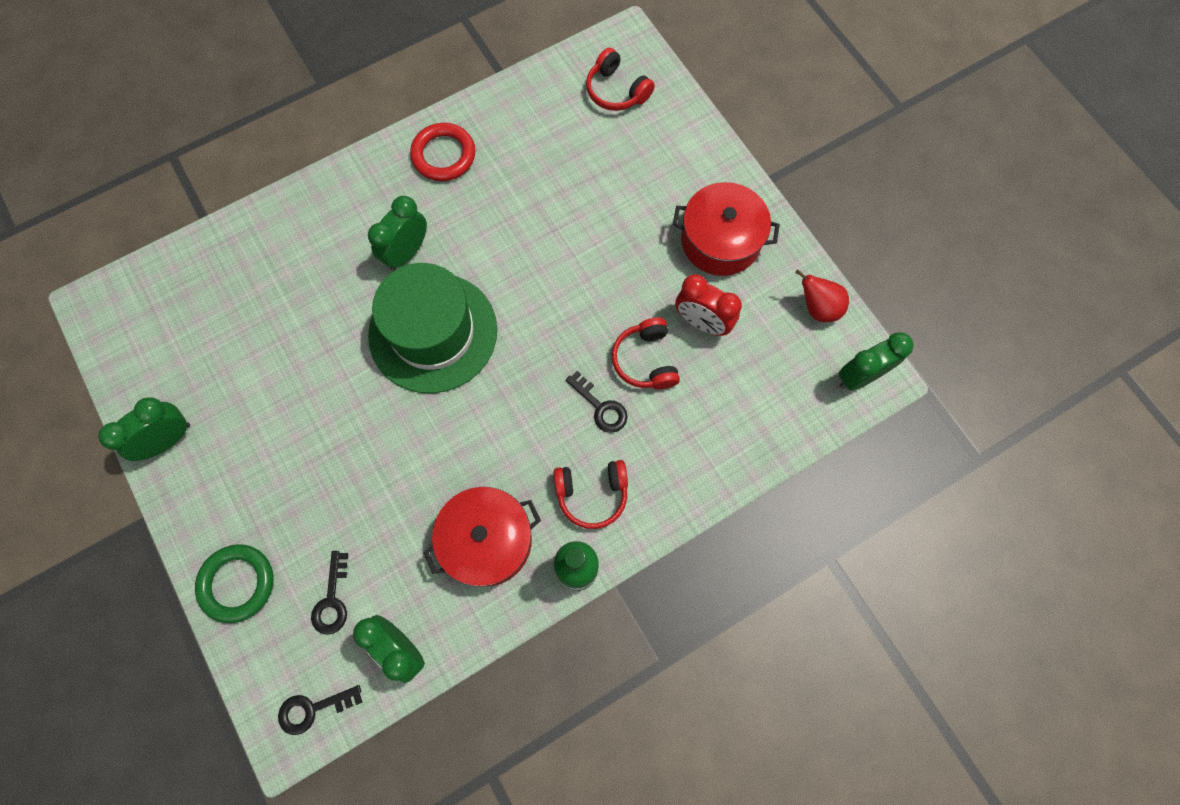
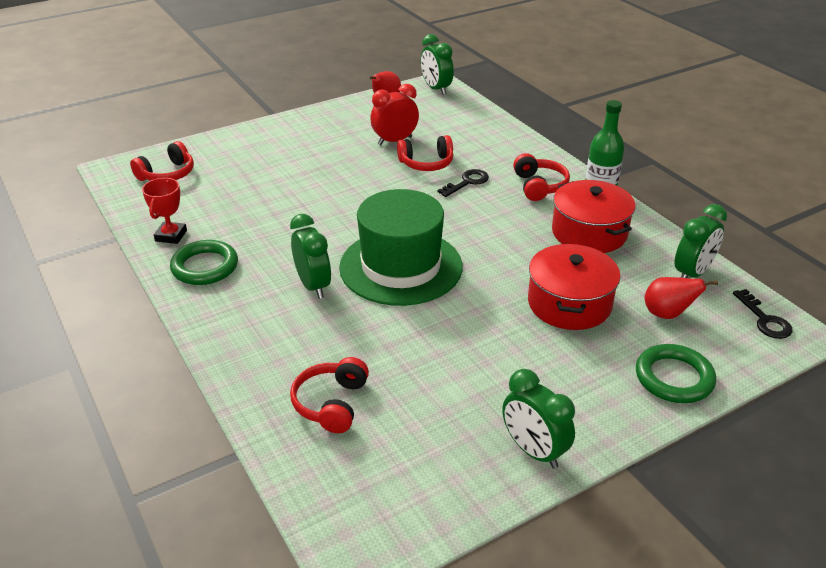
camera: 90 degrees left, 35 degrees down
black key [311,551,348,635] -> red pear [644,277,718,319]
green clock [368,196,427,271] -> green clock turned 150 degrees counterclockwise [290,214,331,299]
red ring [410,123,475,181] -> green ring [170,240,238,285]
red pot [673,182,780,276] -> red pot moved to [528,244,621,330]
red clock [675,274,742,336] -> red clock turned 150 degrees counterclockwise [370,84,419,145]
none -> red trophy [142,178,187,244]
none -> red headphones [290,357,369,433]

